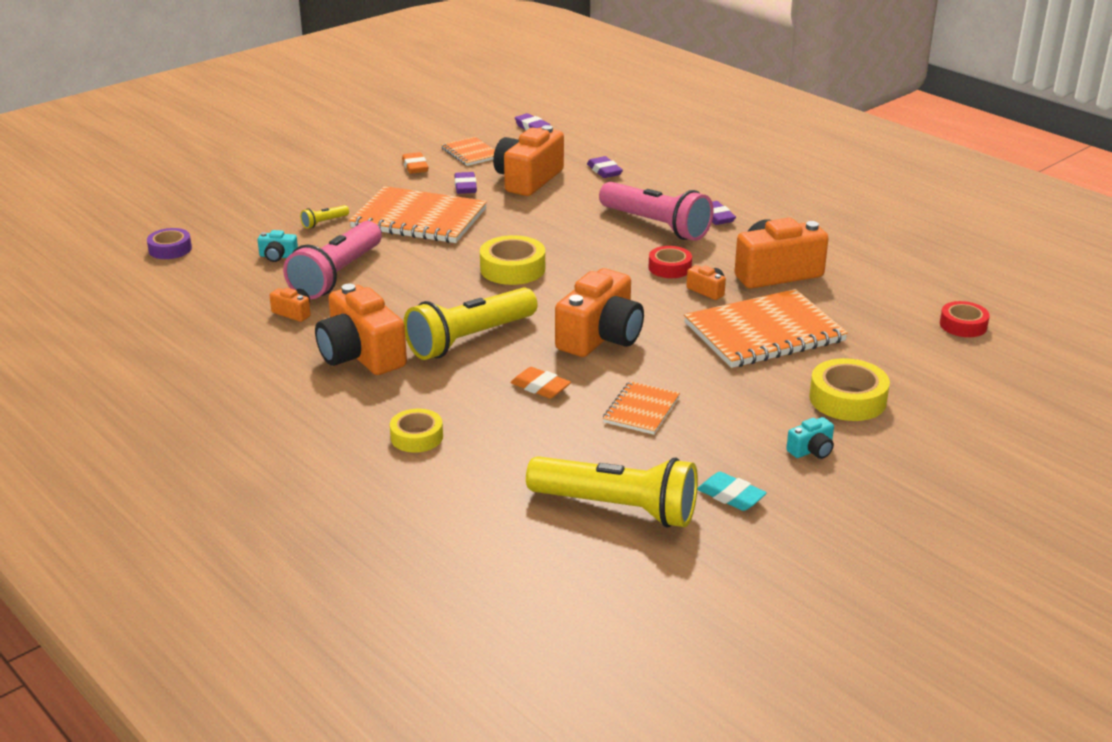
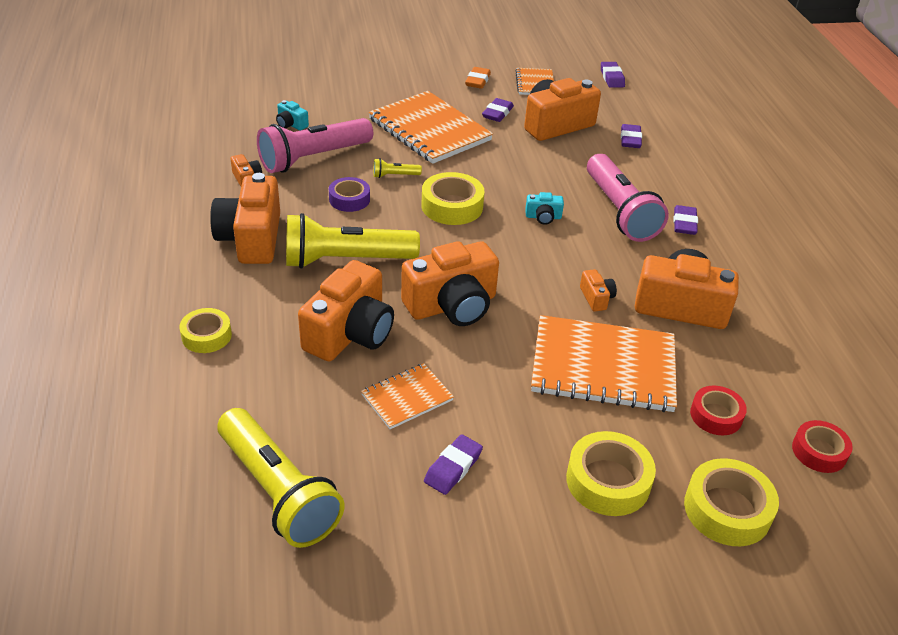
camera: 30 degrees right, 10 degrees up
purple tape [147,228,192,259] -> purple tape moved to [329,177,370,212]
yellow flashlight [300,205,349,229] -> yellow flashlight moved to [373,158,422,178]
orange eraser [511,367,571,399] -> orange camera [298,260,394,362]
red tape [649,246,692,278] -> red tape moved to [690,386,747,436]
turquoise eraser [697,472,767,511] -> none
turquoise camera [786,417,834,459] -> turquoise camera moved to [525,192,564,225]
none -> purple eraser [424,434,483,495]
none -> yellow tape [684,458,779,546]

